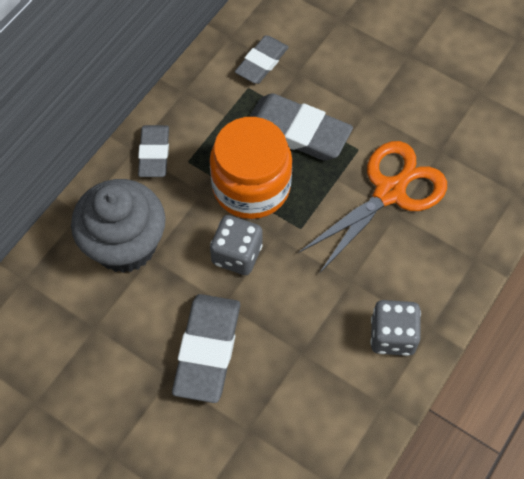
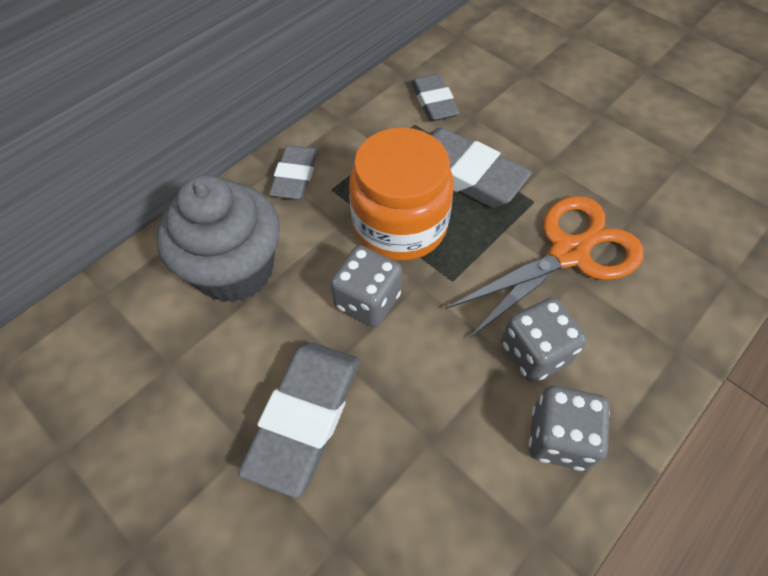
camera: 10 degrees right, 5 degrees down
grey eraser [235,35,289,84] -> grey eraser turned 60 degrees counterclockwise [411,74,460,122]
none -> grey dice [501,297,587,382]

